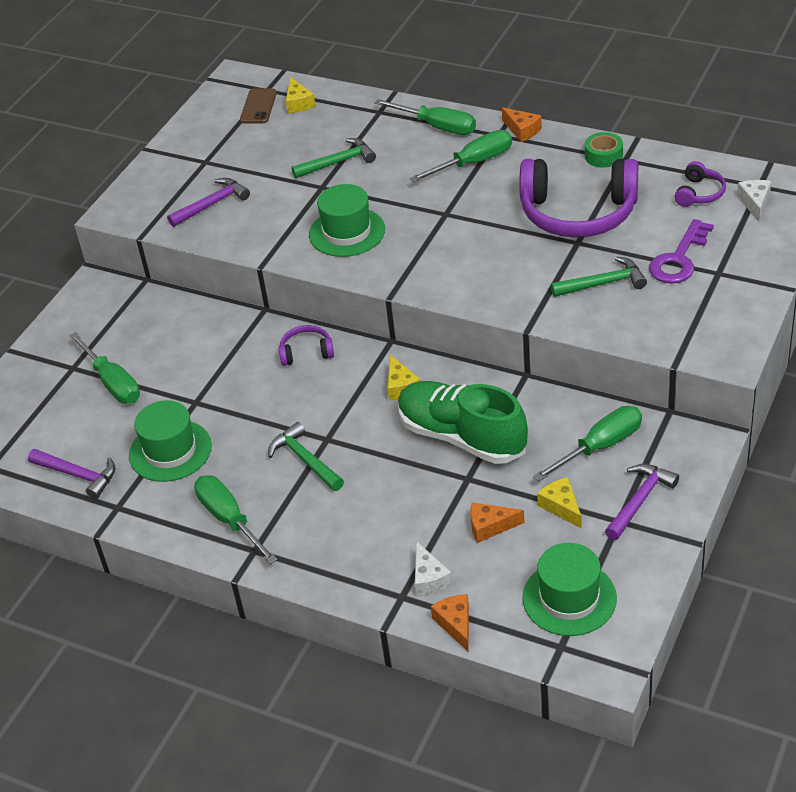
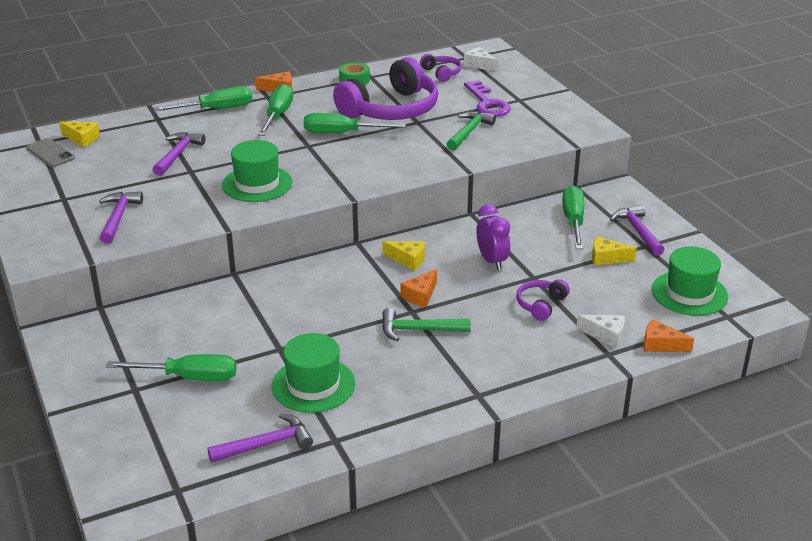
camera: 55 degrees left, 10 degrees down
green screwdriver [194,475,278,564] -> green screwdriver moved to [304,113,406,133]
brown phone [240,88,277,123] -> grey phone [26,138,75,167]
purple headphones [279,325,334,366] -> purple headphones moved to [516,279,570,321]
green hammer [291,138,376,178] -> purple hammer [153,132,205,176]
green shoe [398,381,528,464] -> purple clock [477,204,510,270]
orange cheese [470,502,525,543] -> orange cheese moved to [400,269,437,307]

